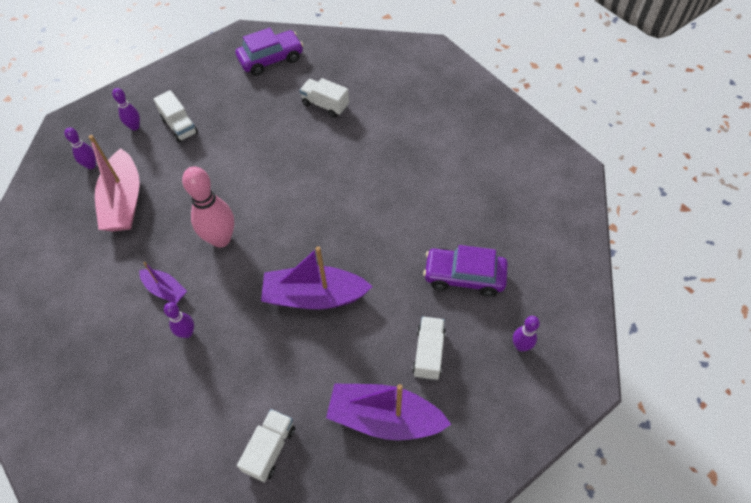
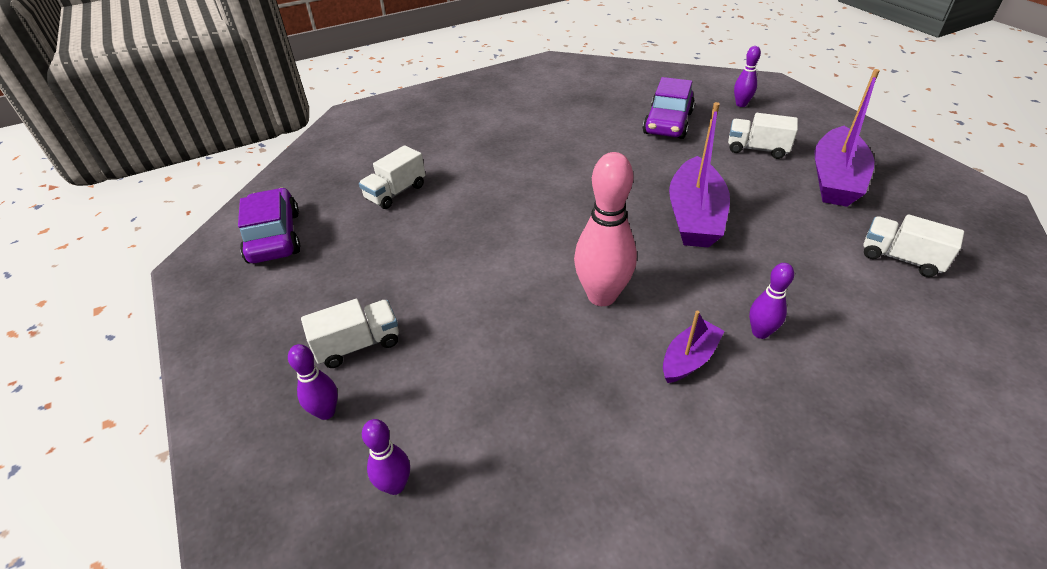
camera: 80 degrees left, 15 degrees down
pink boat [89,135,140,232] -> none

